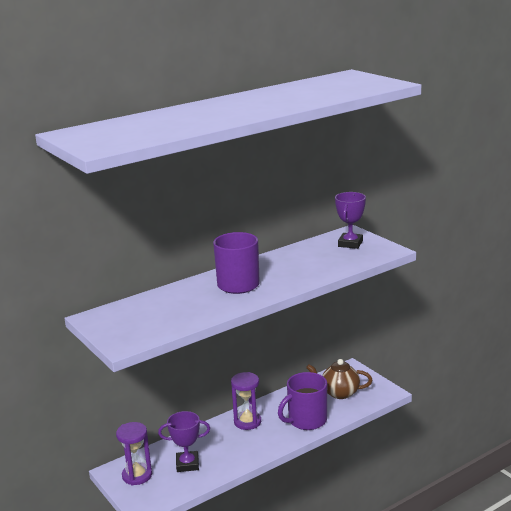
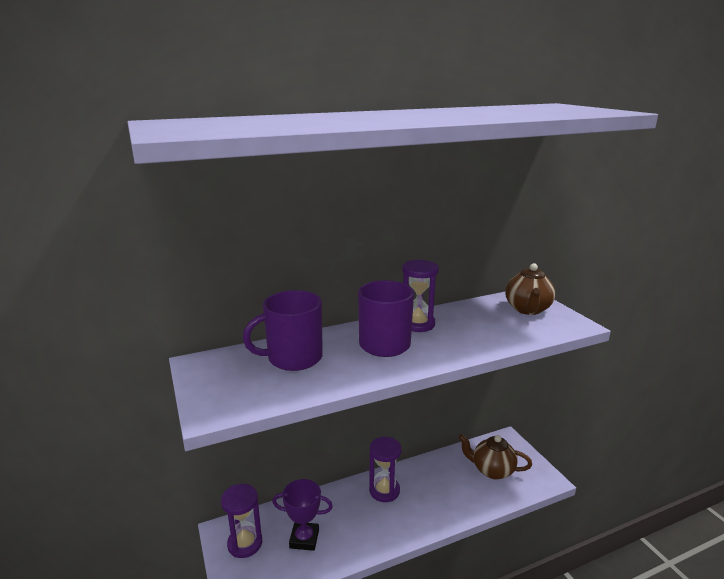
camera: 10 degrees right, 0 degrees up
purple mug [278,372,327,430] -> purple mug moved to [243,290,323,371]
purple trophy [335,192,366,249] -> brown teapot [505,263,555,315]
none -> purple hourglass [402,259,439,332]

